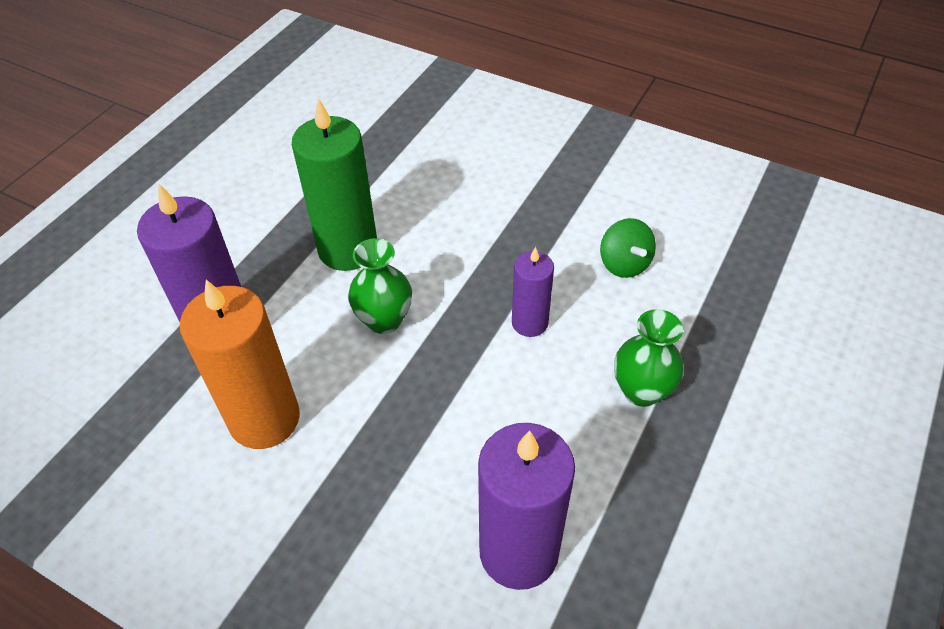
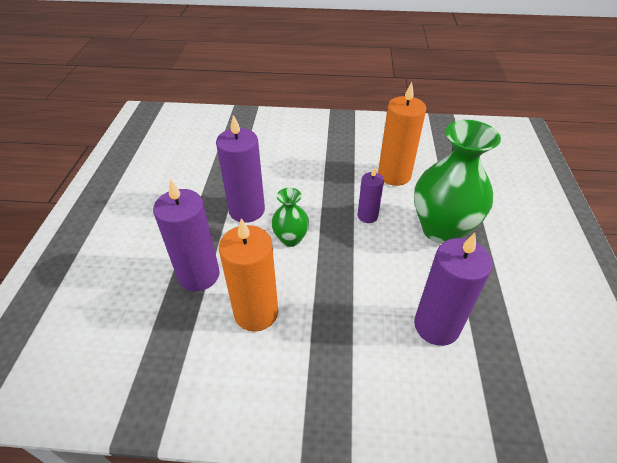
camera: 25 degrees left, 5 degrees down
green candle [292,98,377,271] -> purple candle [216,115,265,223]
green spinning top [600,218,656,278] -> orange candle [378,82,426,186]
green vase [614,309,684,407] -> green vase [414,120,501,244], size x1.97

